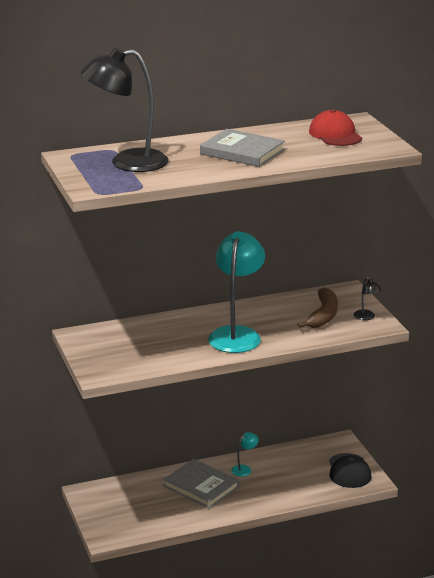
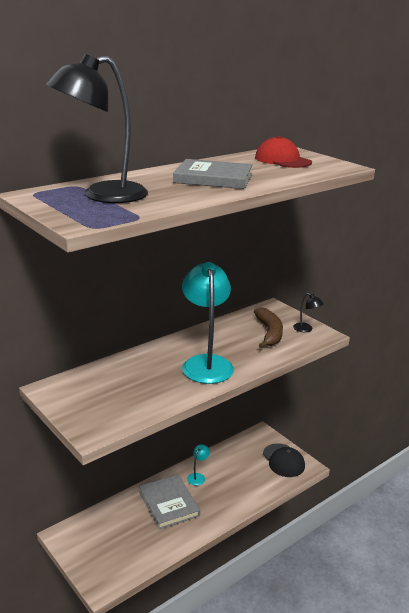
camera: 20 degrees left, 0 degrees up
grey book [163,459,239,509] -> grey book turned 45 degrees clockwise [139,475,200,529]

